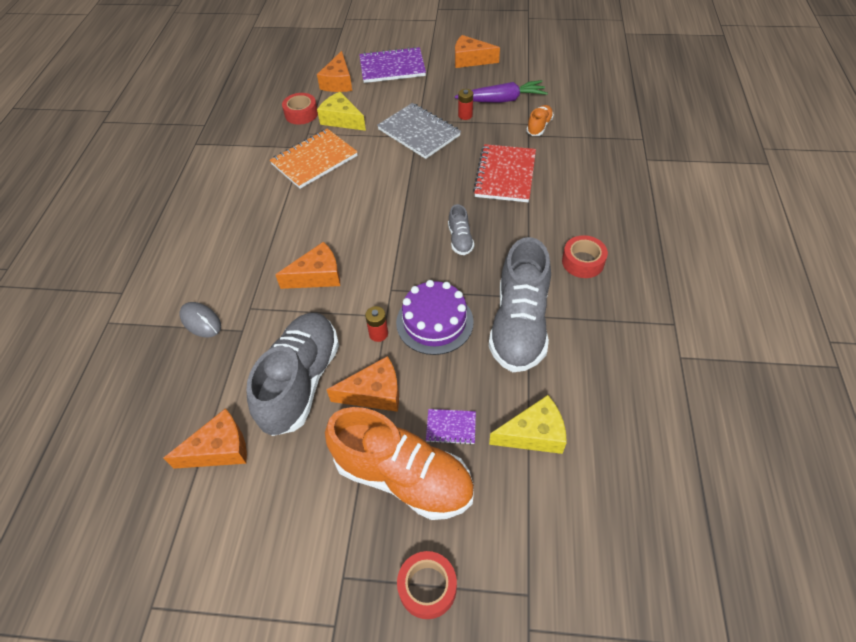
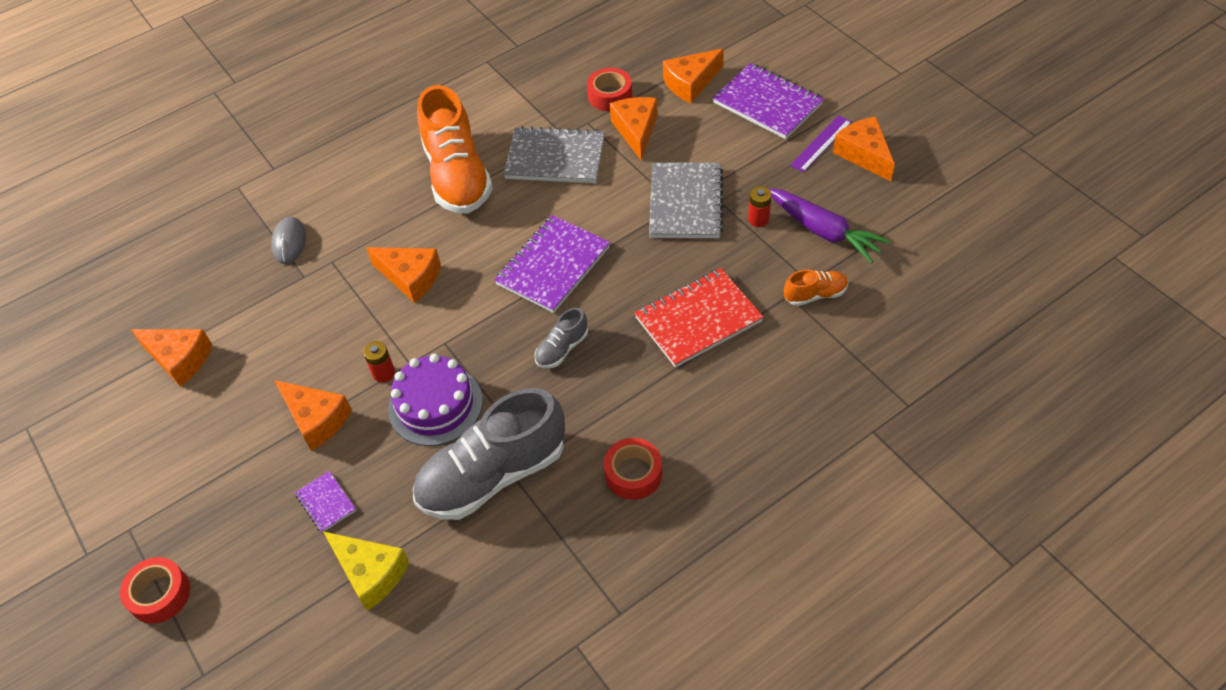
camera: 50 degrees right, 0 degrees up
grey shoe [246,313,339,436] -> none
orange notebook [270,129,357,189] -> grey notebook [503,126,605,183]
yellow cheese [317,92,366,131] -> orange cheese [610,97,657,160]
orange shoe [325,407,474,520] -> orange shoe moved to [417,85,493,214]
none -> purple notebook [494,215,610,313]
none -> purple ruler [790,115,852,172]

